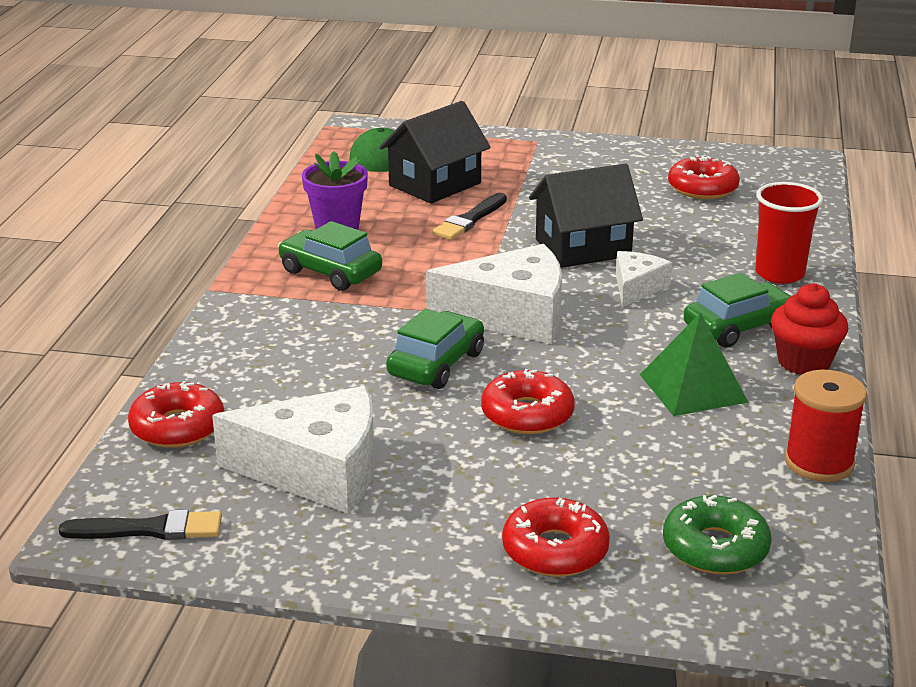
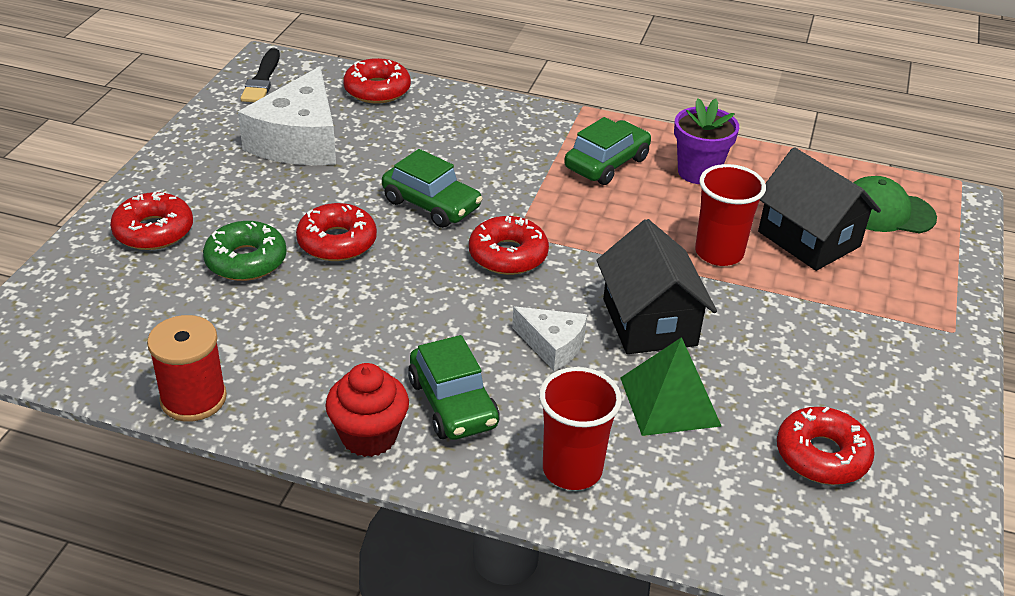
camera: 95 degrees right, 10 degrees up
white cheese [426,244,562,344] -> red donut [469,216,549,275]
black brush [432,193,507,240] -> red cup [695,164,766,266]
green pyramid [640,312,748,416] -> green pyramid moved to [620,337,721,436]
green donut [663,495,772,575] -> green donut moved to [203,221,287,281]

